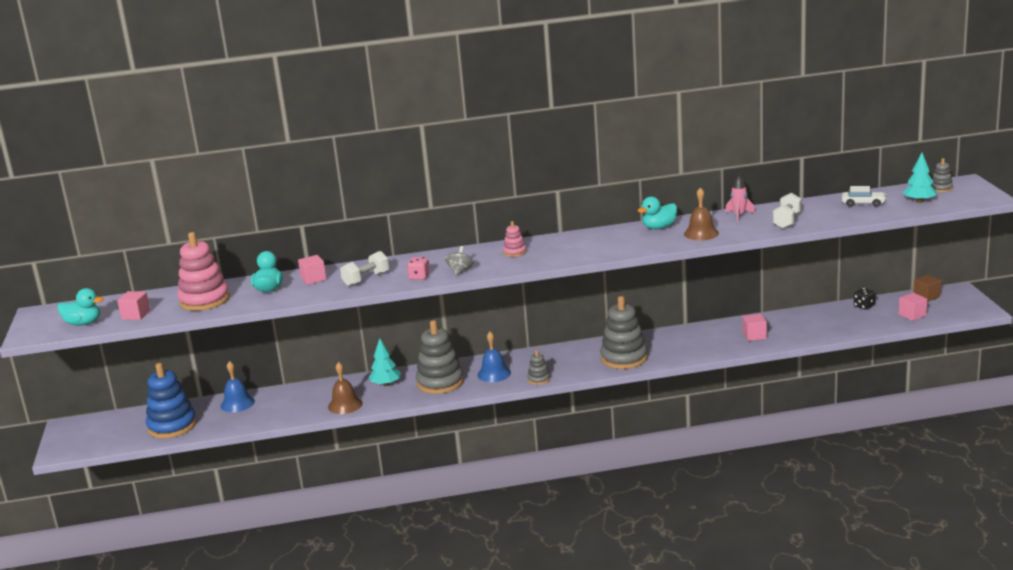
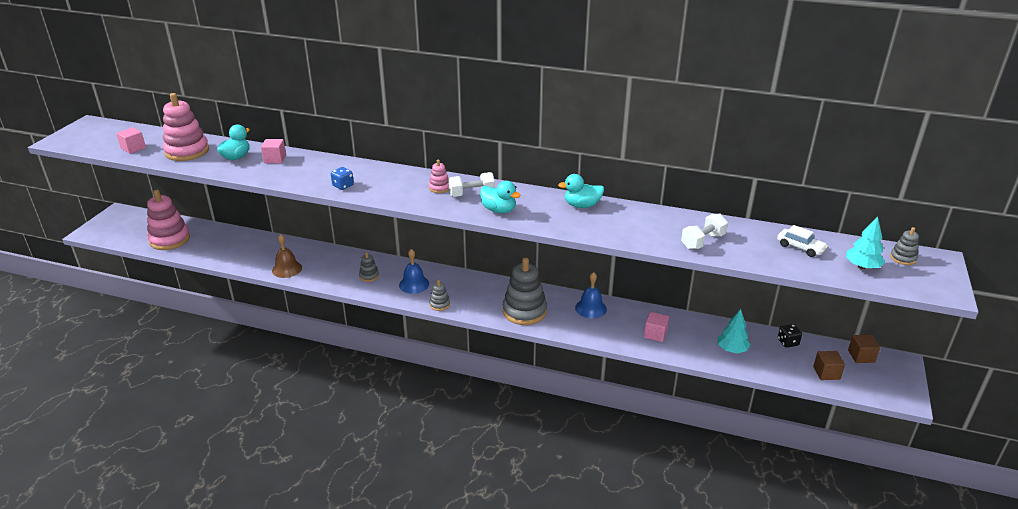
camera: 25 degrees right, 10 degrees up
turquoise duck [57,288,104,326] -> turquoise duck moved to [480,181,521,213]
blue stacking toy [146,363,197,439] -> pink stacking toy [147,189,190,250]
blue bell [221,361,255,412] -> blue bell moved to [575,272,607,318]
white dumbbell [340,251,389,287] -> white dumbbell moved to [448,172,495,197]
turquoise tree [369,338,401,386] -> turquoise tree moved to [718,309,751,353]
pink dice [407,257,430,280] -> blue dice [331,167,354,190]
grey stacking toy [416,320,464,394] -> grey stacking toy [359,252,379,282], size x0.47
grey spinning top [445,246,474,276] -> none
brown bell [684,188,719,240] -> none
pink rocket [725,175,755,222] -> none
pink cube [899,293,927,321] -> brown cube [813,351,845,380]

